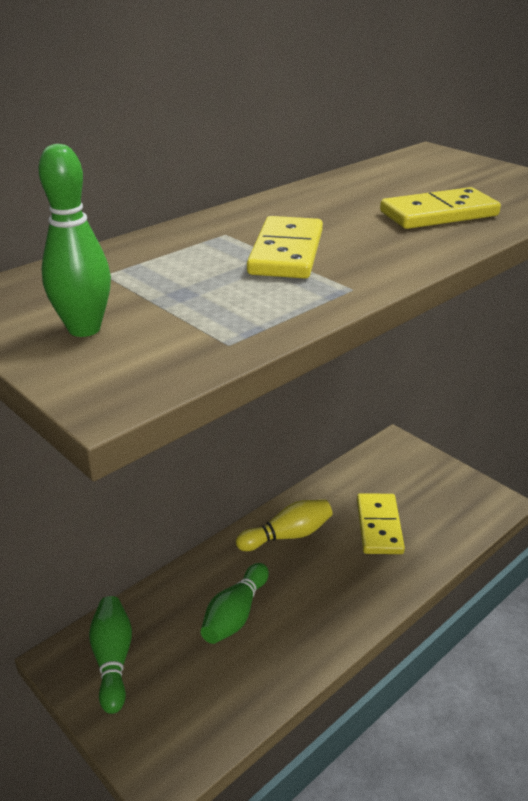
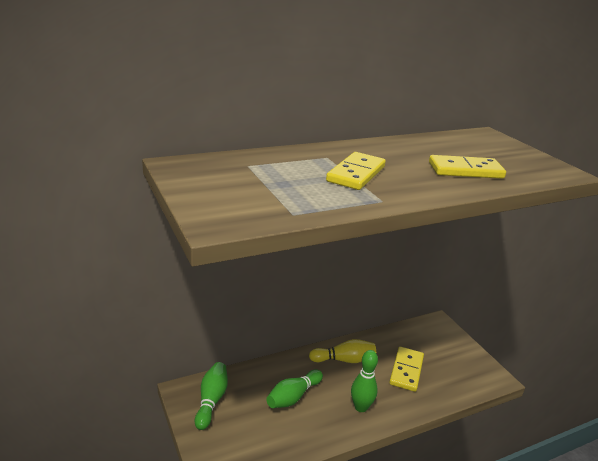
camera: 15 degrees right, 5 degrees down
green bowling pin [38,144,111,337] -> green bowling pin moved to [351,350,378,412]

